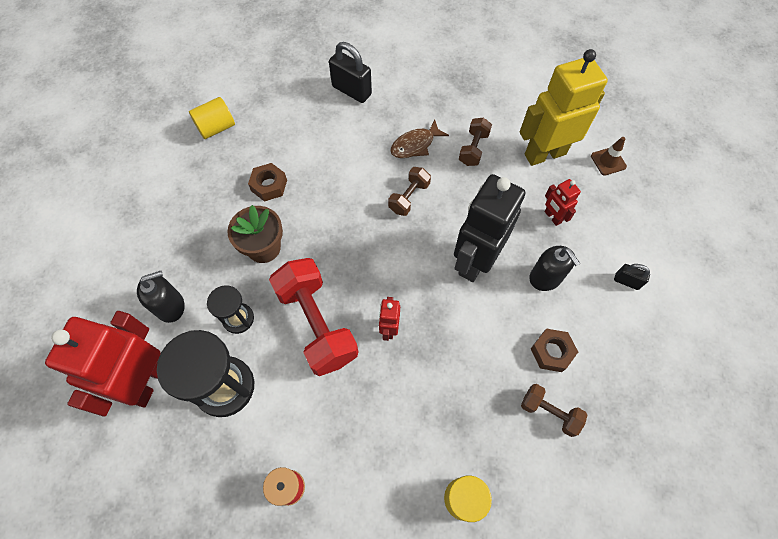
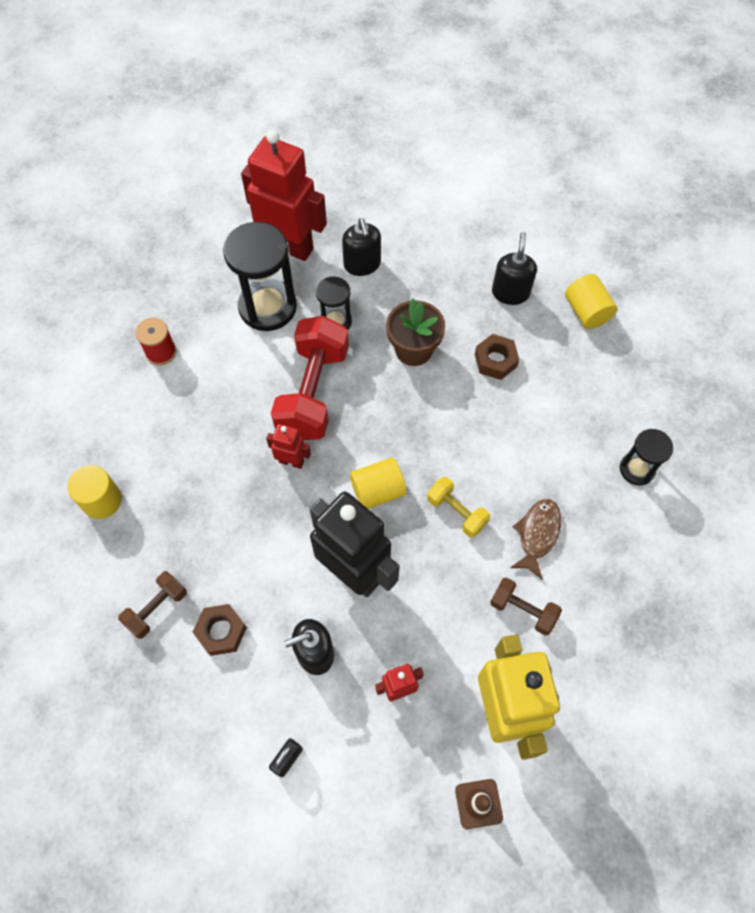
camera: 100 degrees right, 0 degrees up
red dumbbell [269,258,358,376] -> red dumbbell turned 60 degrees counterclockwise [271,316,349,440]
black padlock [329,42,372,103] -> black hourglass [620,429,673,485]
brown dumbbell [388,167,431,216] -> yellow dumbbell [427,477,490,538]
brown fish [390,120,449,158] -> brown fish turned 45 degrees clockwise [510,499,561,580]
none -> yellow cylinder [350,458,407,509]
none -> black soap dispenser [492,232,537,305]

